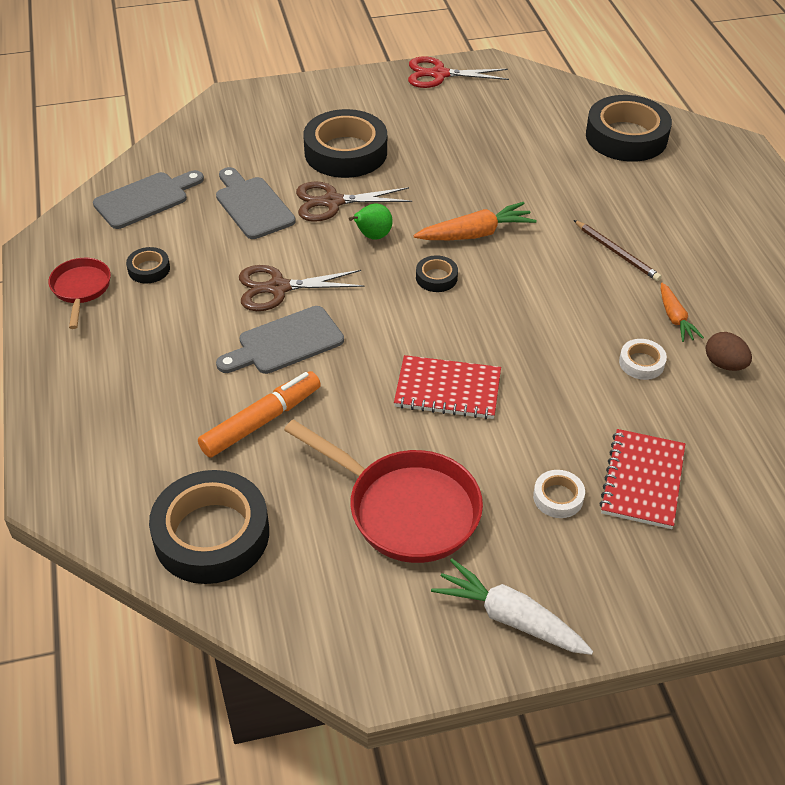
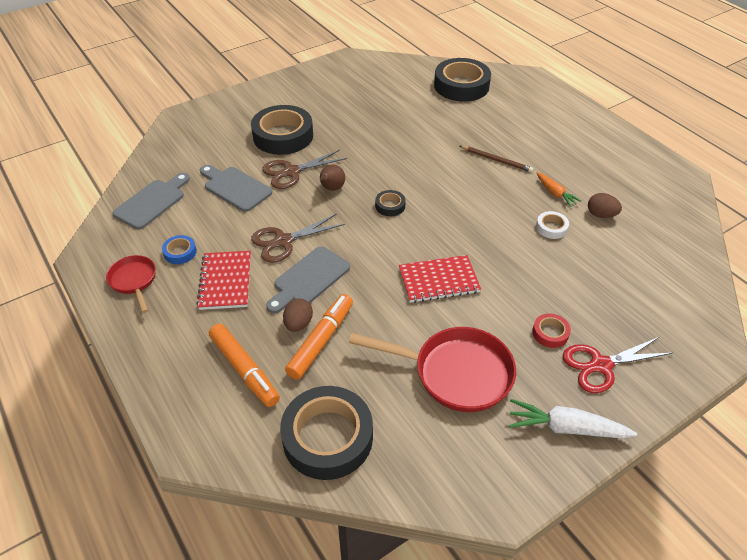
camera: 20 degrees left, 0 degrees up
black tape [126,247,170,283] -> blue tape [162,235,197,264]
green pear [349,203,393,240] -> brown pear [320,164,345,191]
red scissors [408,57,509,88] -> red scissors moved to [563,337,673,393]
orange carrot [413,202,537,240] -> none
white tape [533,470,585,518] -> red tape [532,313,571,348]
red notebook [599,429,685,529] -> red notebook moved to [196,251,251,310]
none -> orange marker [209,324,280,407]
none -> brown egg [283,298,313,332]

